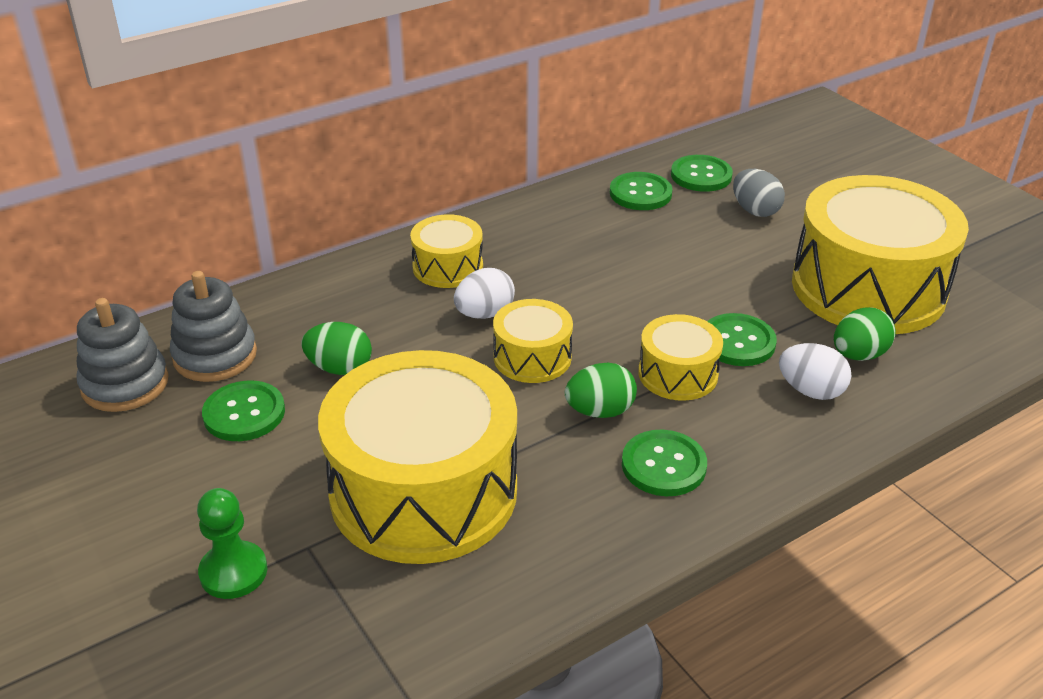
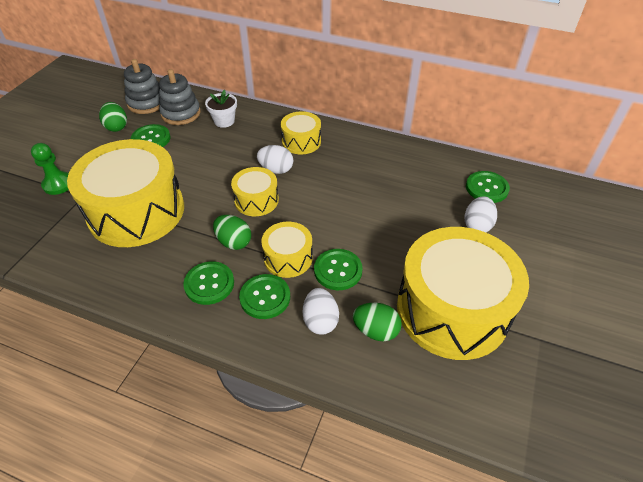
camera: 55 degrees right, 10 degrees up
green egg [301,322,372,375] -> green egg moved to [99,102,127,132]
green button [610,172,673,210] -> green button moved to [239,274,290,319]
grey egg [733,169,785,217] -> white egg [464,196,497,232]
none -> white flower pot [205,90,237,128]

